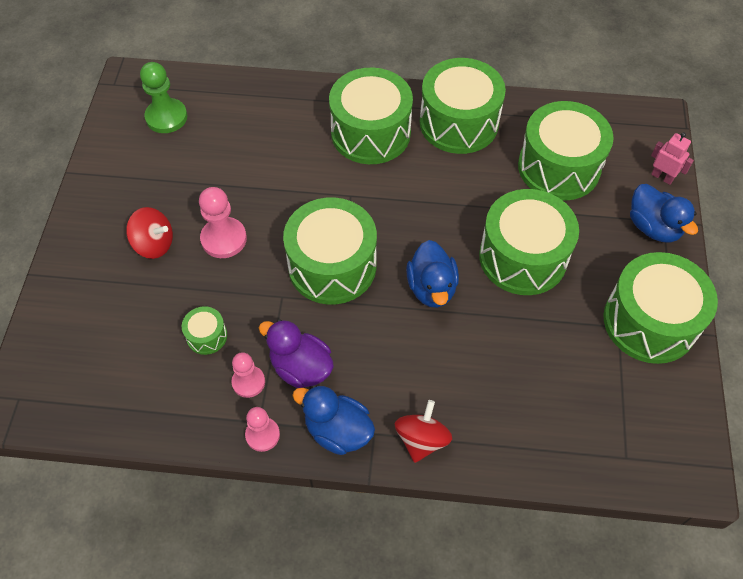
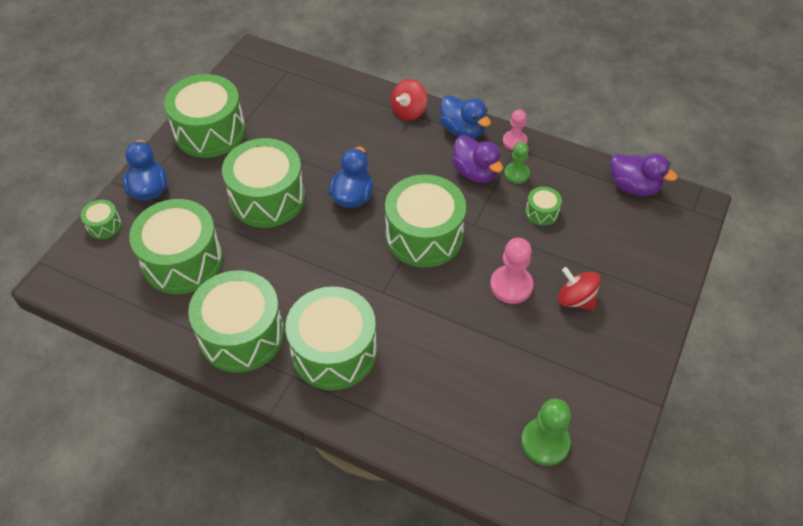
camera: 160 degrees left, 5 degrees down
pink pawn [231,352,265,398] -> green pawn [504,142,530,184]
pink robot [651,132,694,185] -> green drum [81,200,122,239]
none -> purple duck [611,153,677,196]

